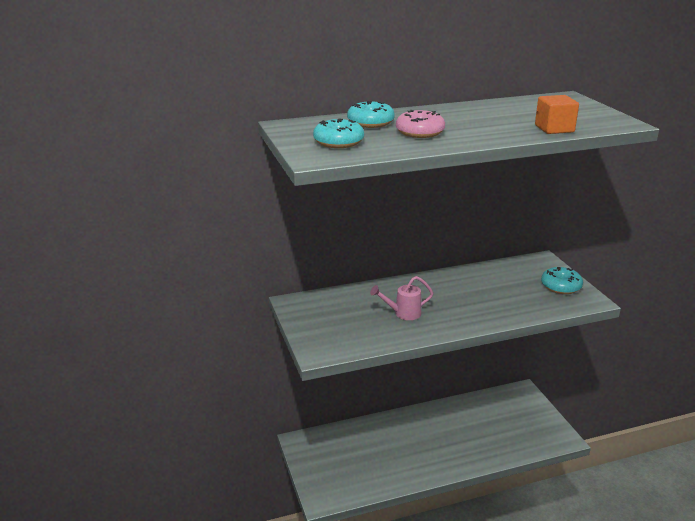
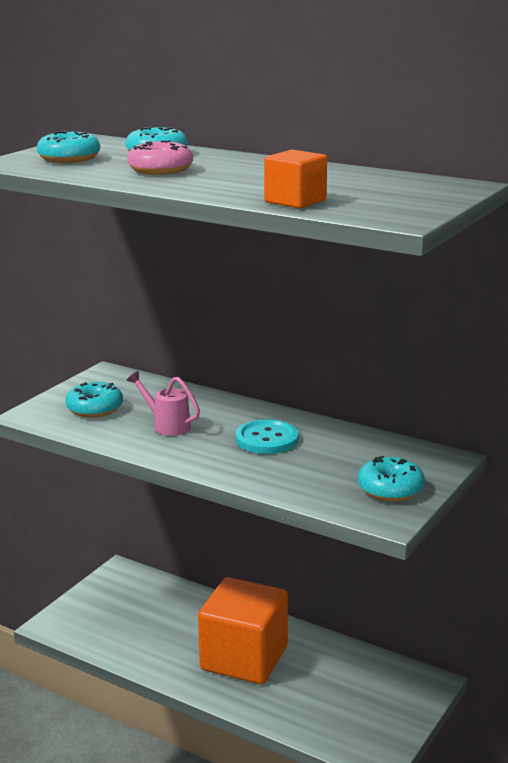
camera: 50 degrees right, 5 degrees down
none -> turquoise donut [66,382,123,418]
none -> orange cube [198,577,288,684]
none -> turquoise button [235,419,299,454]

